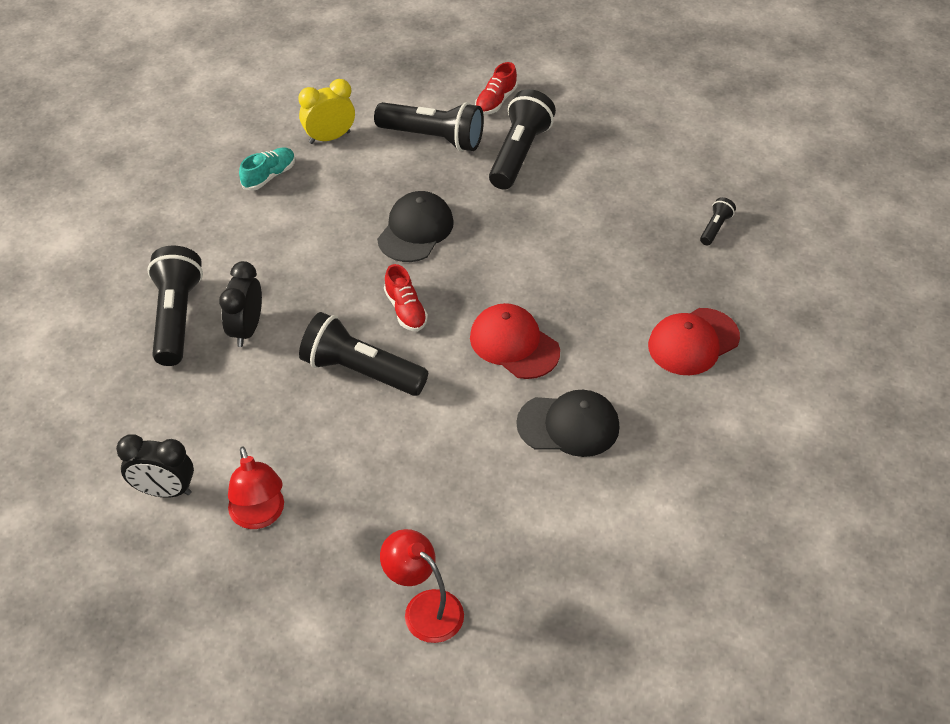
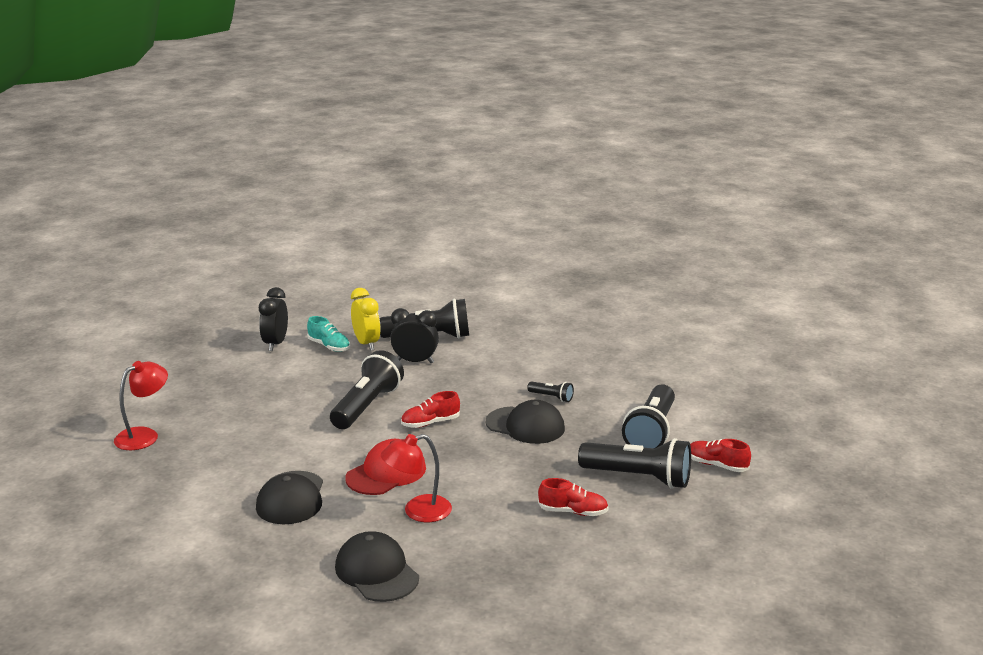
camera: 90 degrees right, 25 degrees down
red lamp [228,447,284,529] -> red lamp moved to [381,434,452,522]
turquoise shoe [239,147,295,191] -> turquoise shoe moved to [307,316,350,352]
yellow clock [298,79,355,144] -> yellow clock moved to [351,288,381,351]
red cap [648,308,740,375] -> black cap [335,531,419,602]
black flashlight [700,197,736,245] -> black flashlight moved to [527,381,574,402]
none -> red shoe [538,478,609,516]

